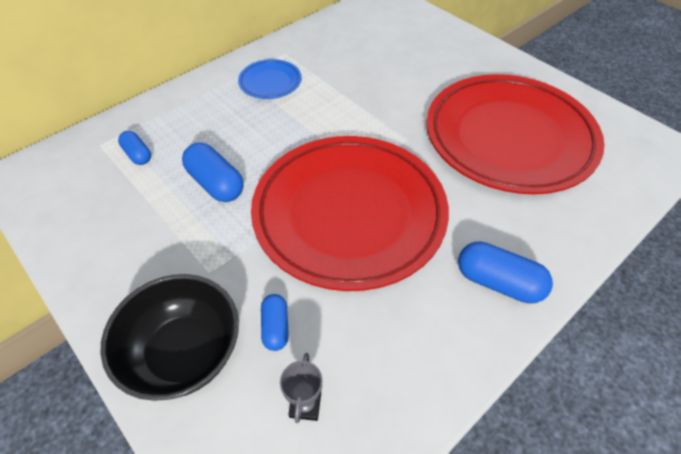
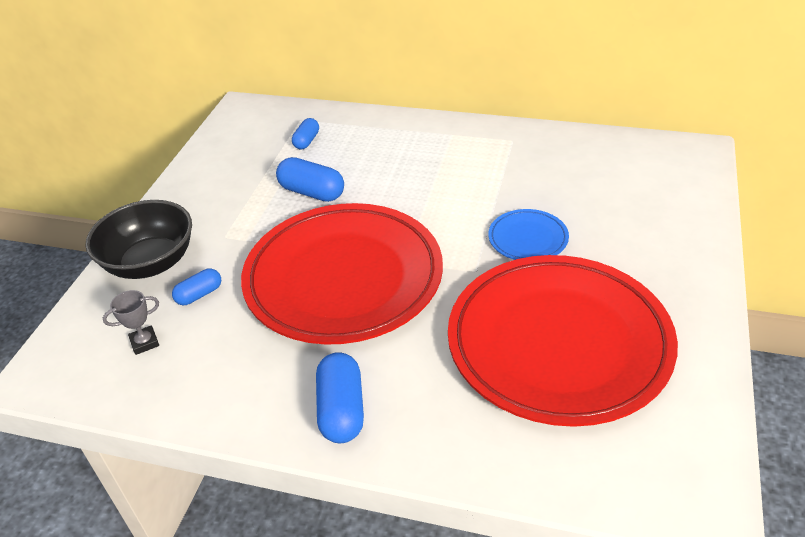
camera: 60 degrees right, 10 degrees down
blue capsule [182,142,244,202] -> blue capsule turned 75 degrees counterclockwise [276,157,344,202]
blue plate [238,59,301,99] -> blue plate moved to [488,209,569,260]

